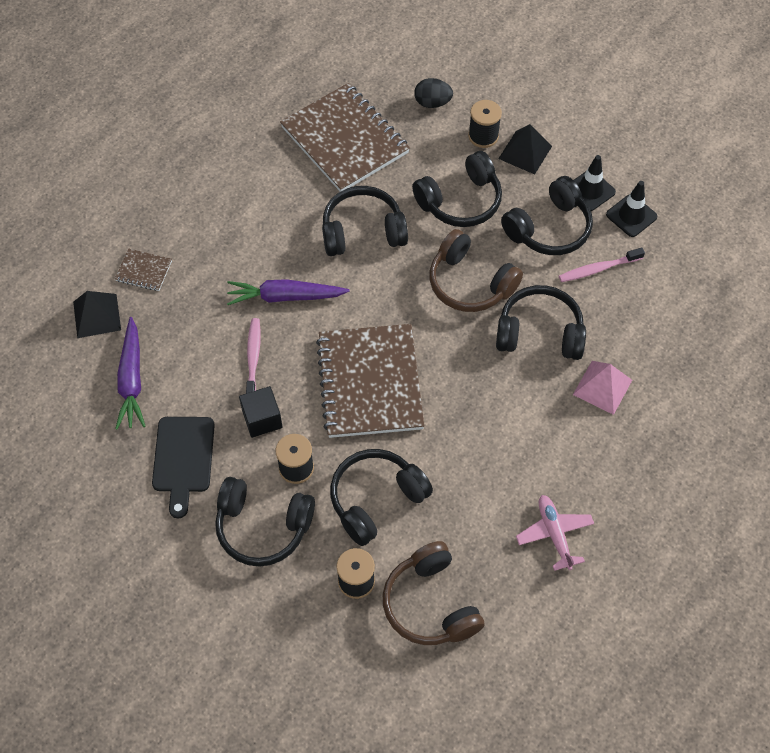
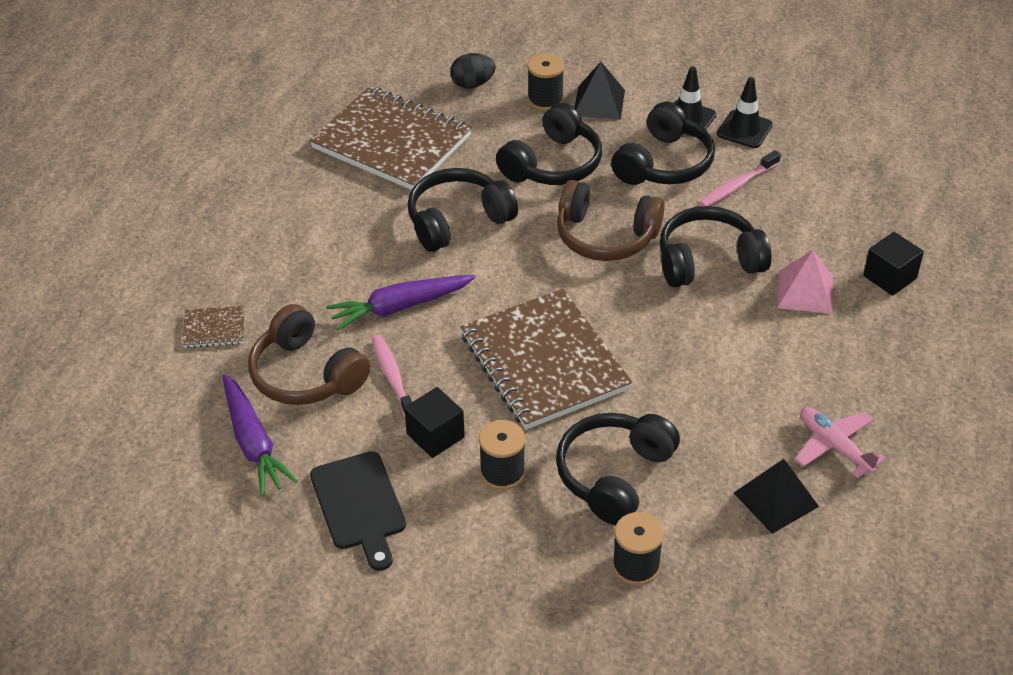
camera: 20 degrees left, 15 degrees down
black pyramid [73,291,121,338] -> black pyramid moved to [734,459,819,534]
black headphones [215,477,315,567] -> none
brown headphones [383,541,485,645] -> brown headphones moved to [248,304,370,405]
none -> black cube [863,232,924,296]

